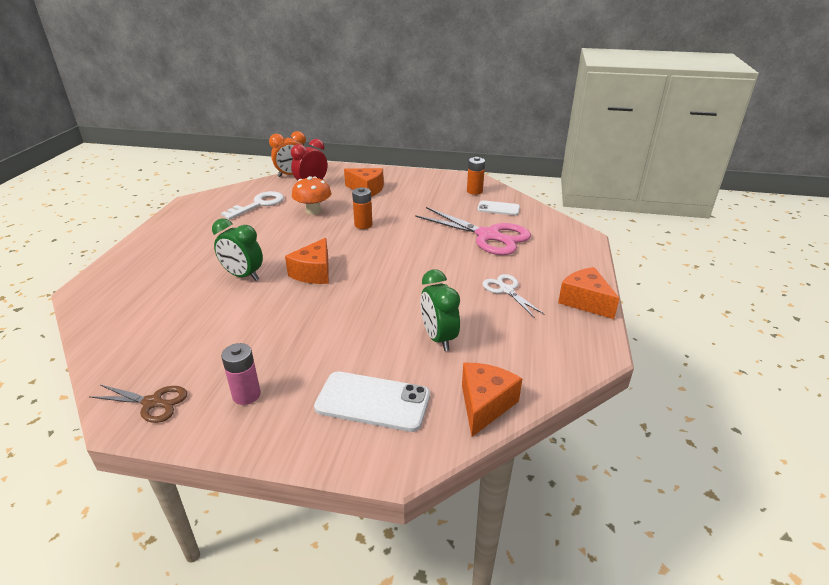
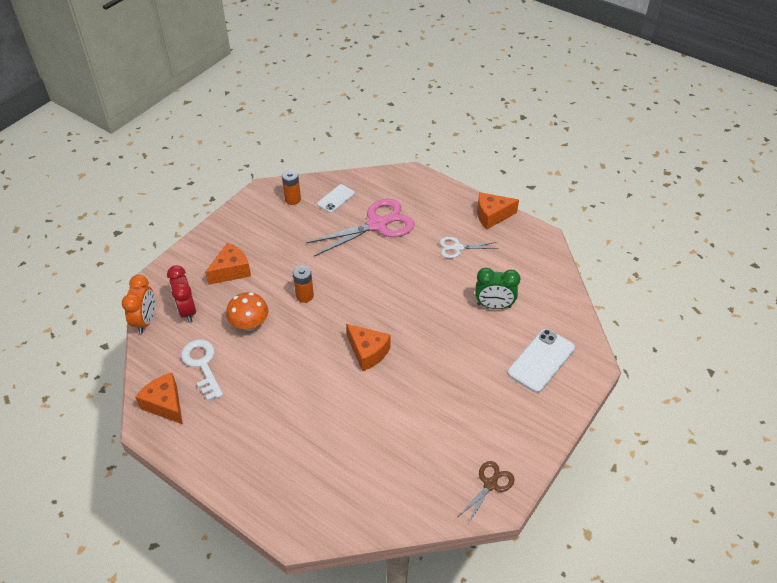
camera: 65 degrees left, 15 degrees up
green clock [212,218,263,281] -> none
pink battery [221,343,261,405] -> none
orange cheese [462,363,522,437] -> orange cheese moved to [135,373,183,424]

